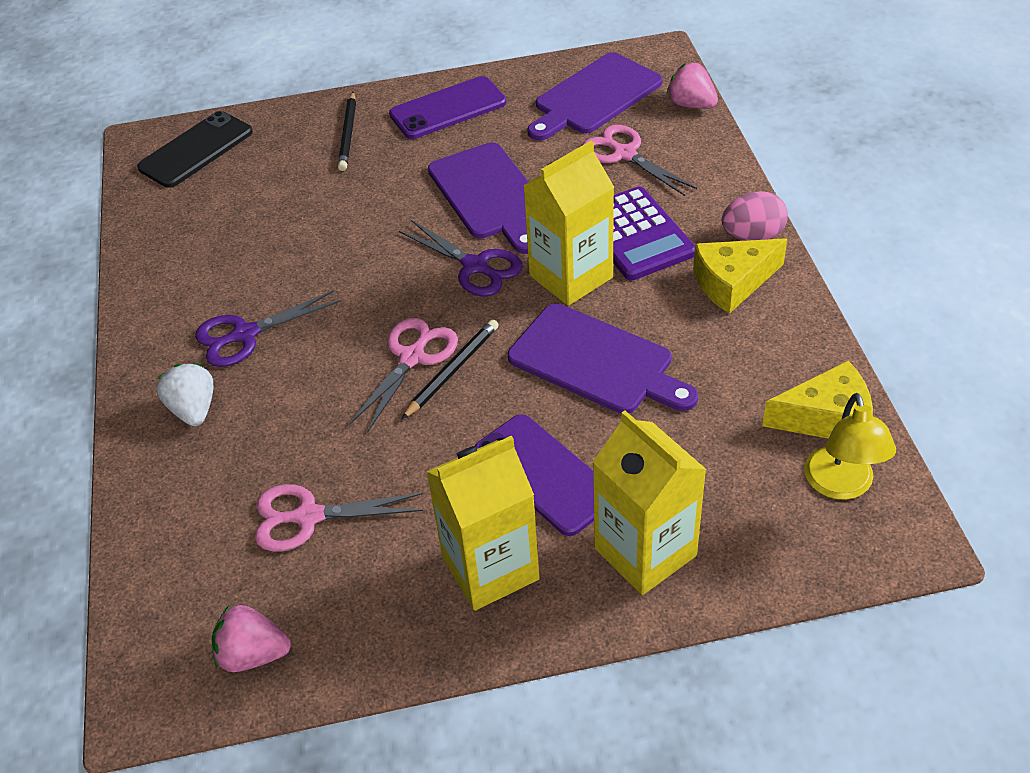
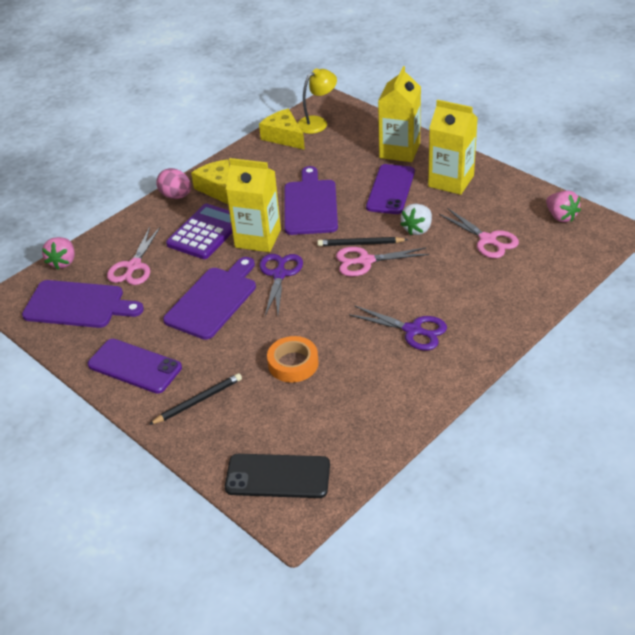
camera: 125 degrees left, 5 degrees down
white strawberry [157,363,213,426] -> white strawberry moved to [400,204,432,235]
yellow cheese [693,238,787,314] -> yellow cheese turned 150 degrees counterclockwise [191,159,229,204]
none -> orange tape [267,336,318,382]

